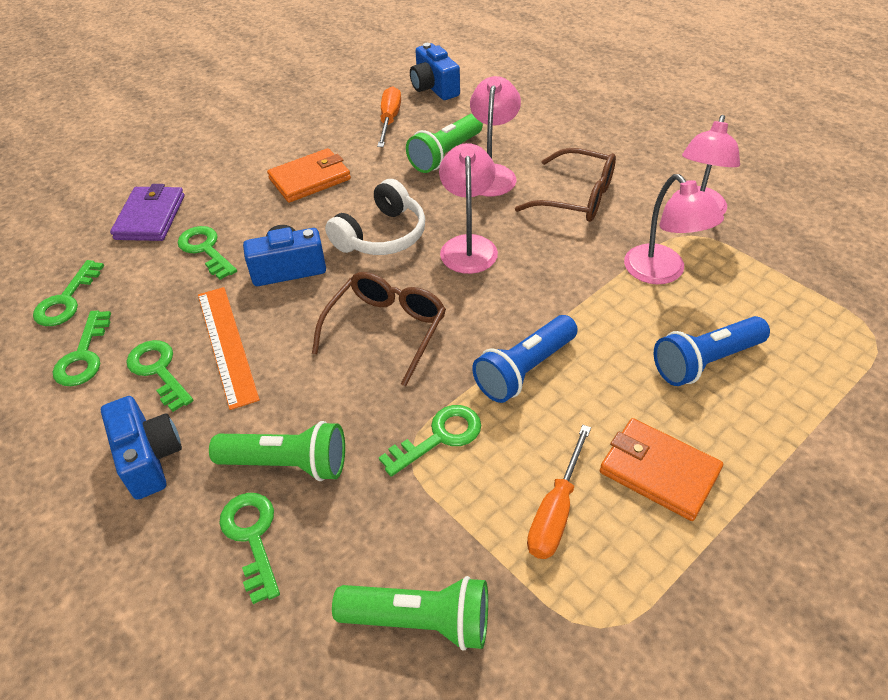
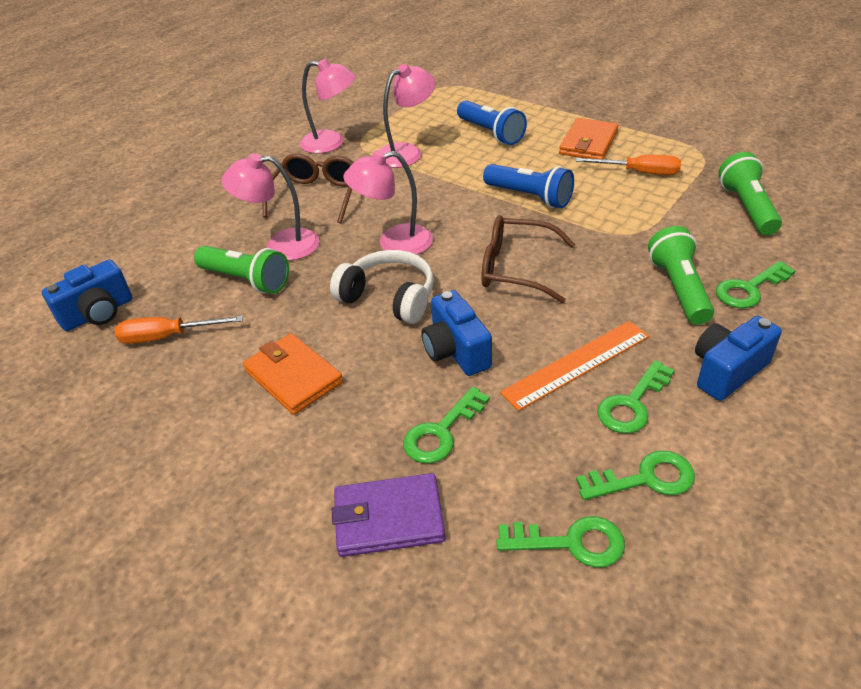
camera: 100 degrees left, 5 degrees down
green key [379,405,481,477] -> none

